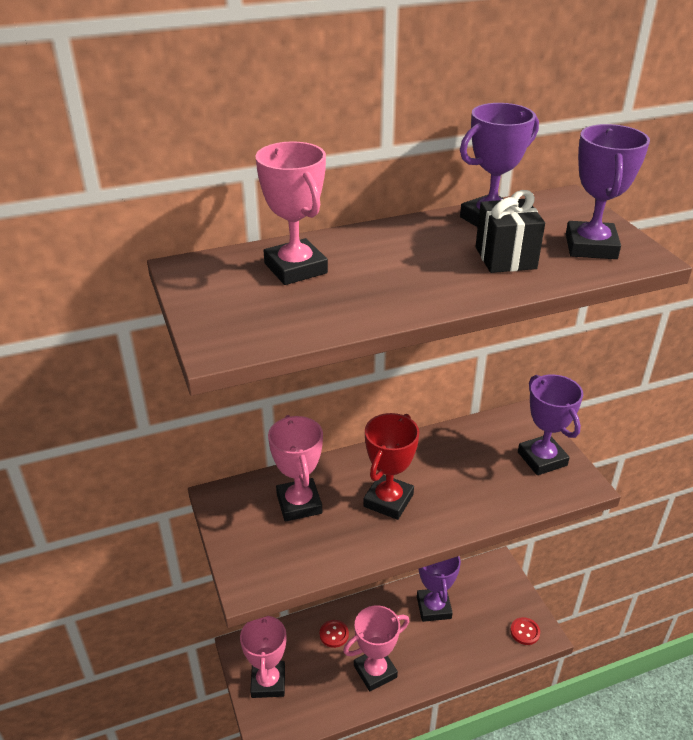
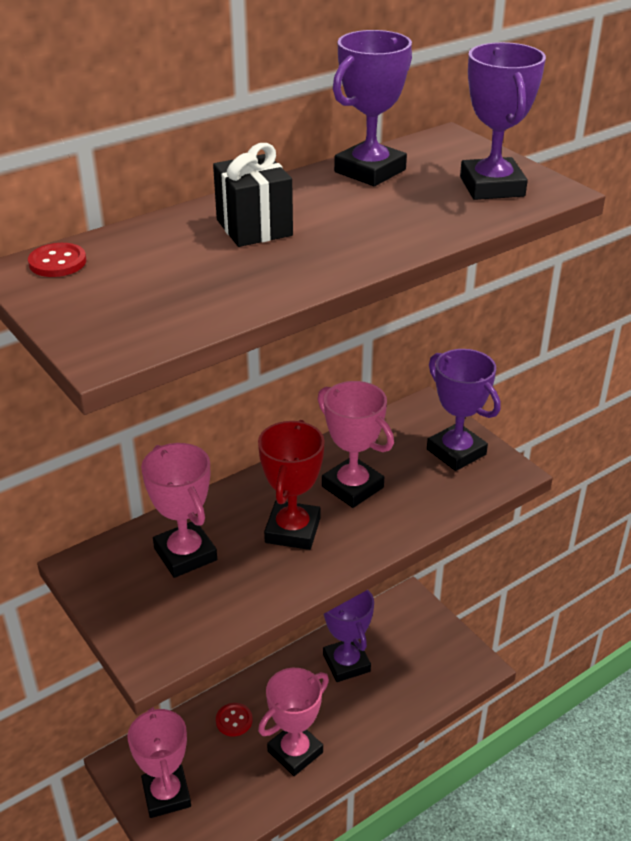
camera: 15 degrees left, 0 degrees up
pink trophy [255,141,328,285] -> pink trophy moved to [318,381,394,508]
black gift [475,190,545,273] -> black gift moved to [213,143,293,247]
red button [510,617,540,645] -> red button moved to [28,243,86,277]

